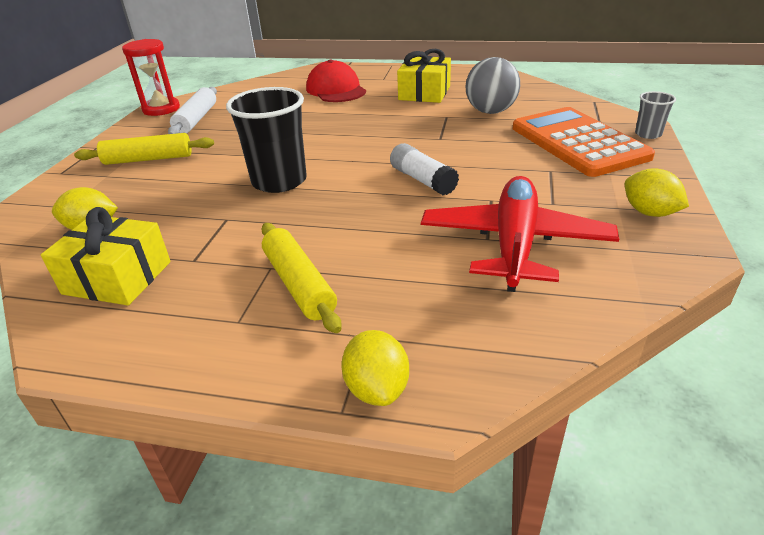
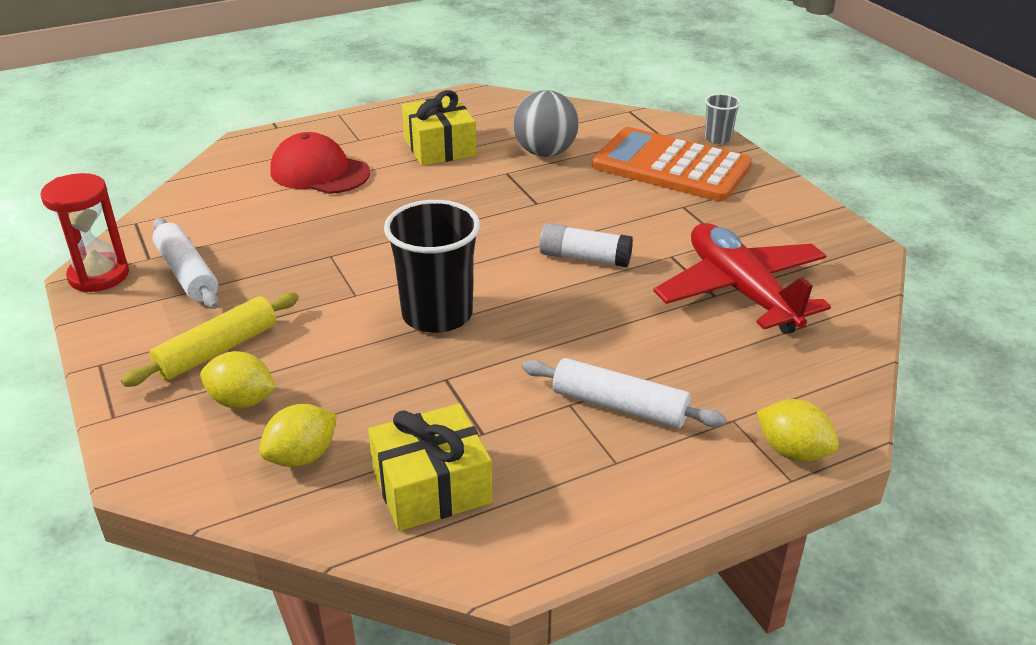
camera: 40 degrees left, 0 degrees up
yellow rolling pin [261,223,342,333] -> white rolling pin [522,358,726,428]
yellow lemon [625,168,689,217] -> yellow lemon moved to [200,351,277,408]

